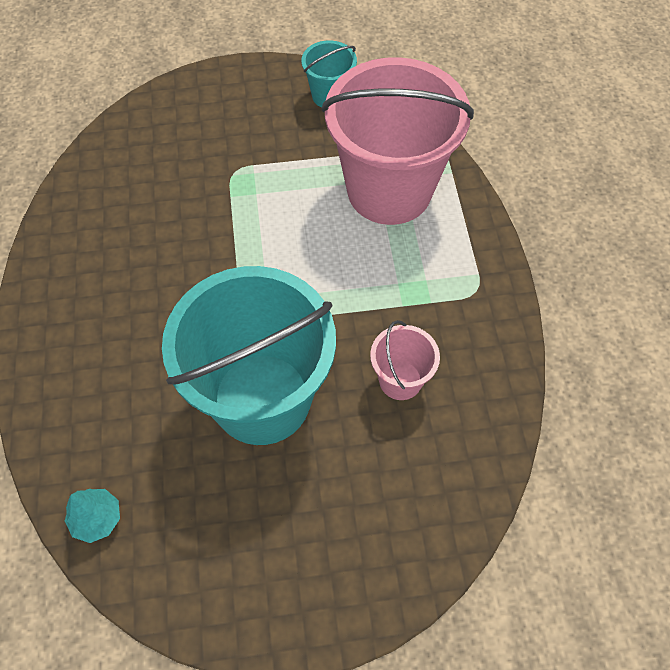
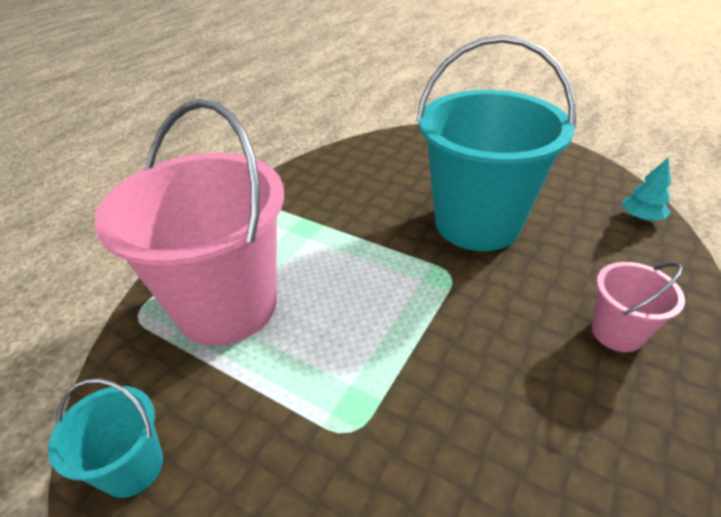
camera: 140 degrees left, 20 degrees down
pink bucket [370,320,440,400] -> pink bucket moved to [592,262,685,352]

